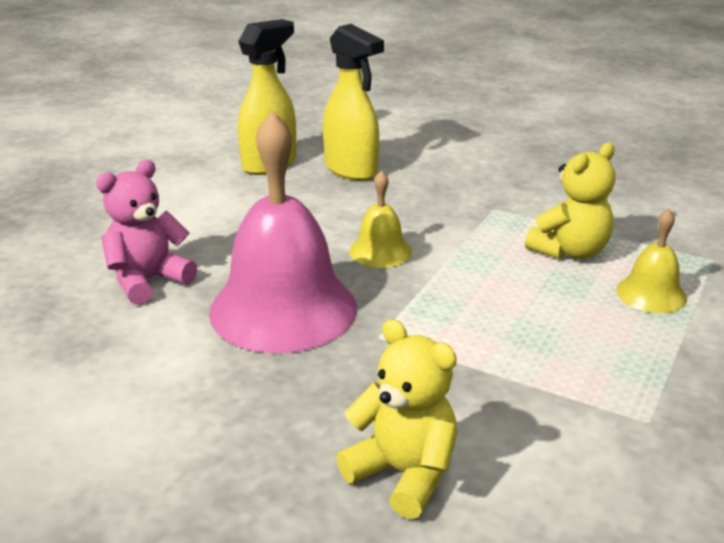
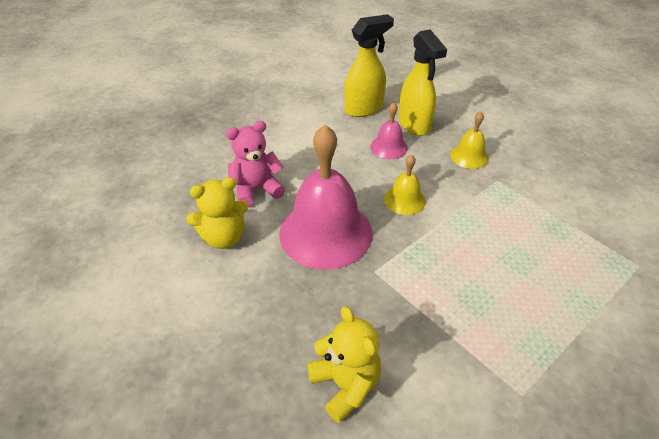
camera: 20 degrees right, 15 degrees up
yellow teddy bear [525,143,616,259] -> yellow teddy bear moved to [186,177,249,249]
yellow bell [616,209,687,313] -> yellow bell moved to [450,111,489,169]
none -> pink bell [370,103,408,159]

